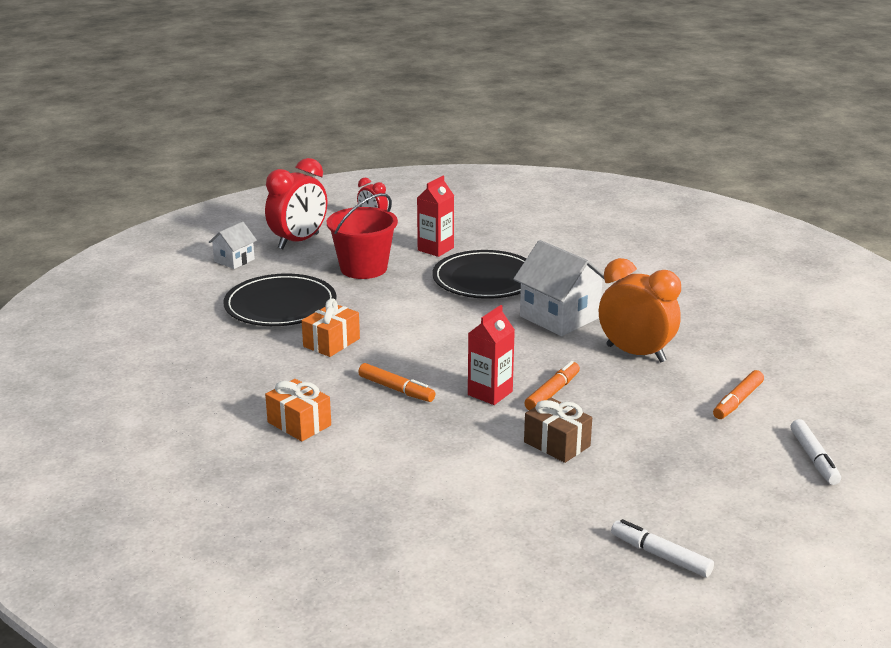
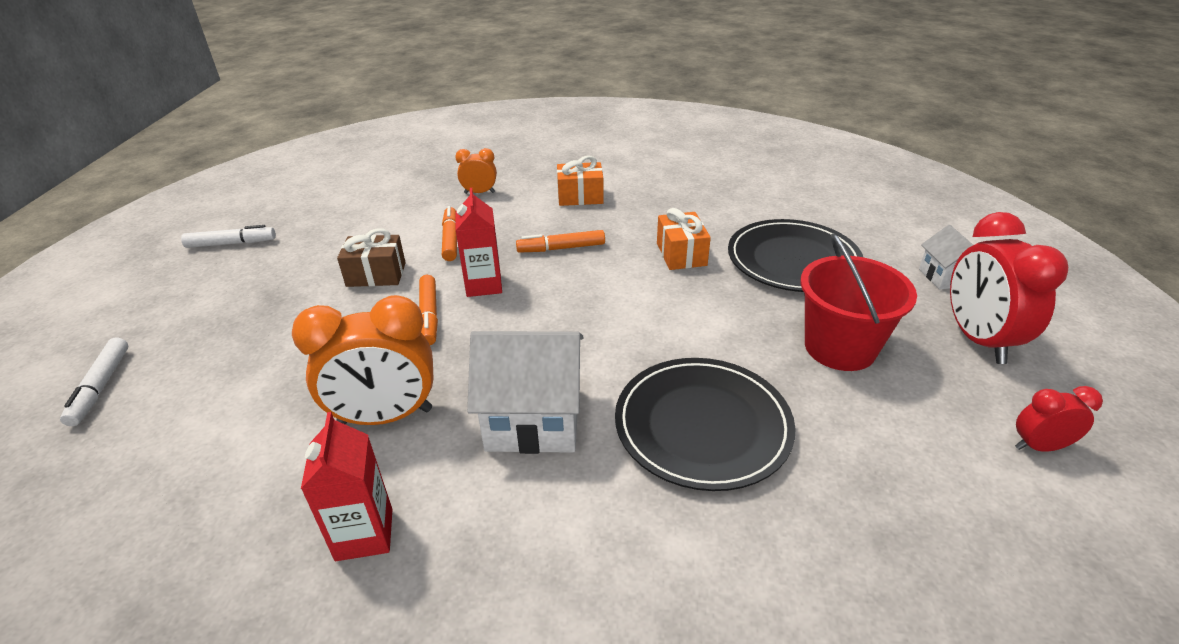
camera: 135 degrees right, 10 degrees up
red carton [417,176,454,257] -> red carton moved to [301,412,393,561]
orange marker [713,370,764,419] -> orange marker moved to [442,206,457,261]
white marker [791,419,841,485] -> white marker turned 135 degrees counterclockwise [60,337,128,426]
none -> orange clock [455,148,497,194]

